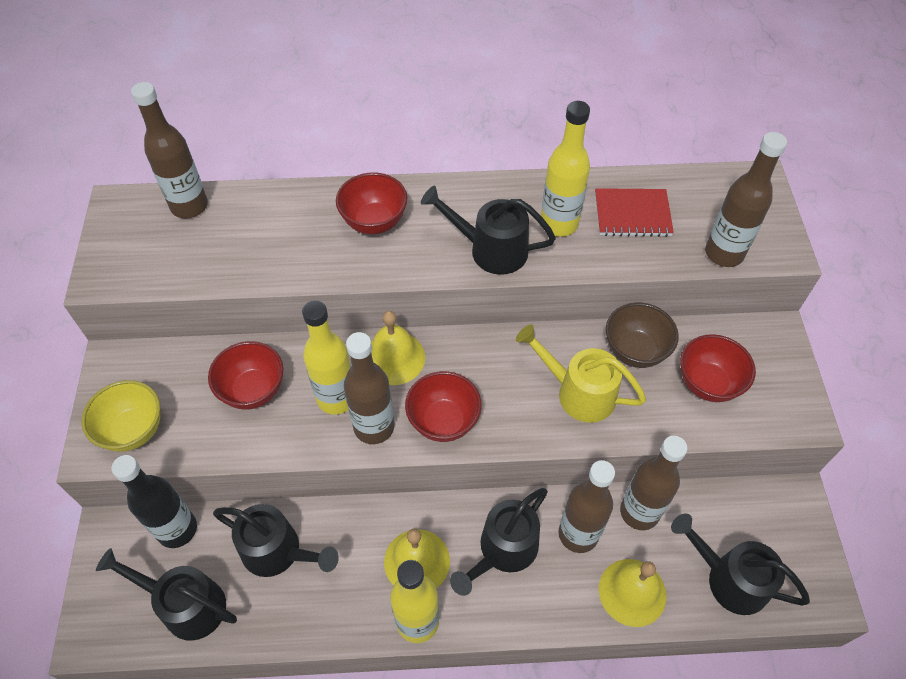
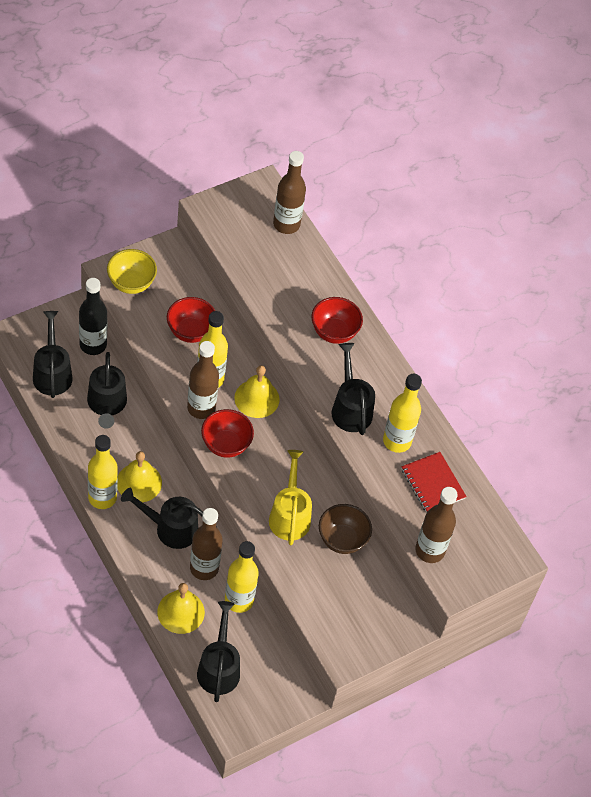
camera: 55 degrees right, 0 degrees up
brown bottle [620,436,688,530] -> yellow bottle [225,541,259,613]
red bowl [680,334,756,402] -> none

